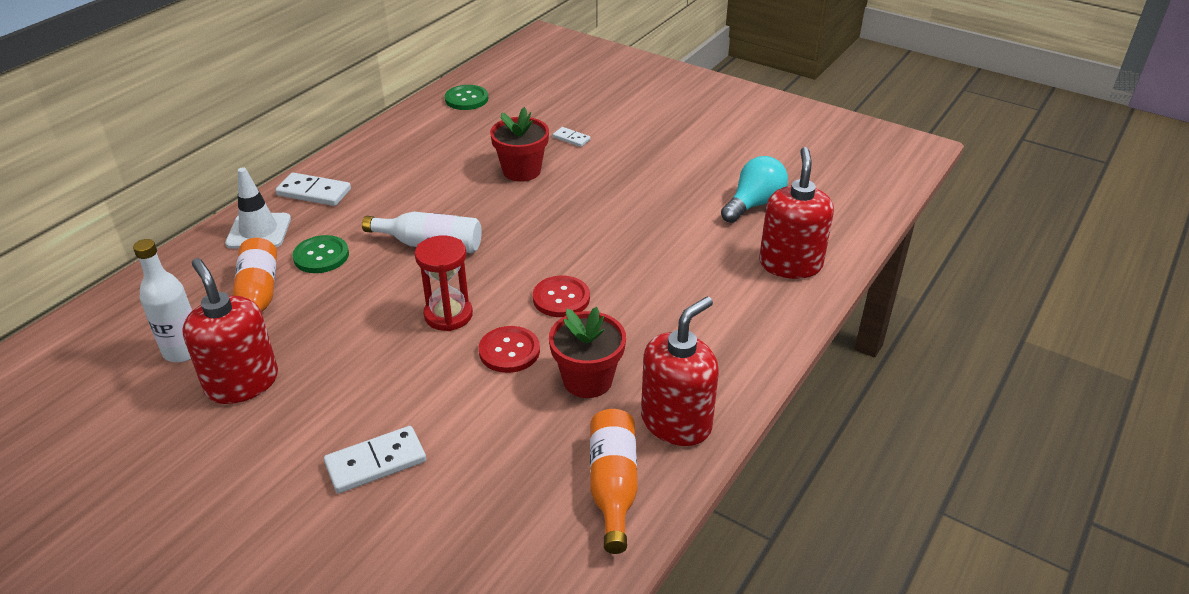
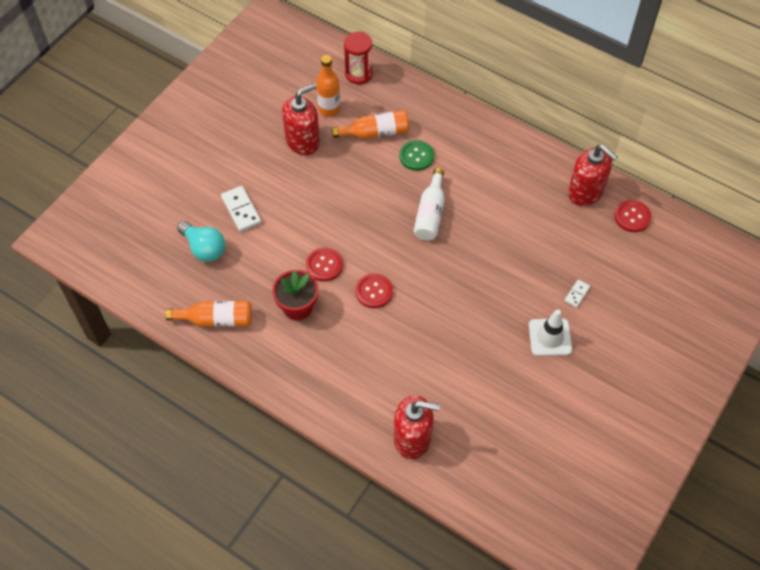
camera: 90 degrees right, 20 degrees up
white bottle [133,239,192,362] -> orange bottle [316,55,341,117]
white traffic cone [225,167,291,249] -> white traffic cone moved to [529,310,572,356]
white domino [275,173,351,206] -> none
red hourglass [415,235,473,331] -> red hourglass moved to [344,32,373,84]
green button [445,85,488,110] -> red button [614,200,651,232]
red flower pot [490,107,549,182] -> none
red soap dispenser [641,296,719,446] -> red soap dispenser moved to [568,145,618,206]
turquoise light bulb [721,156,788,223] -> turquoise light bulb moved to [177,221,225,262]

